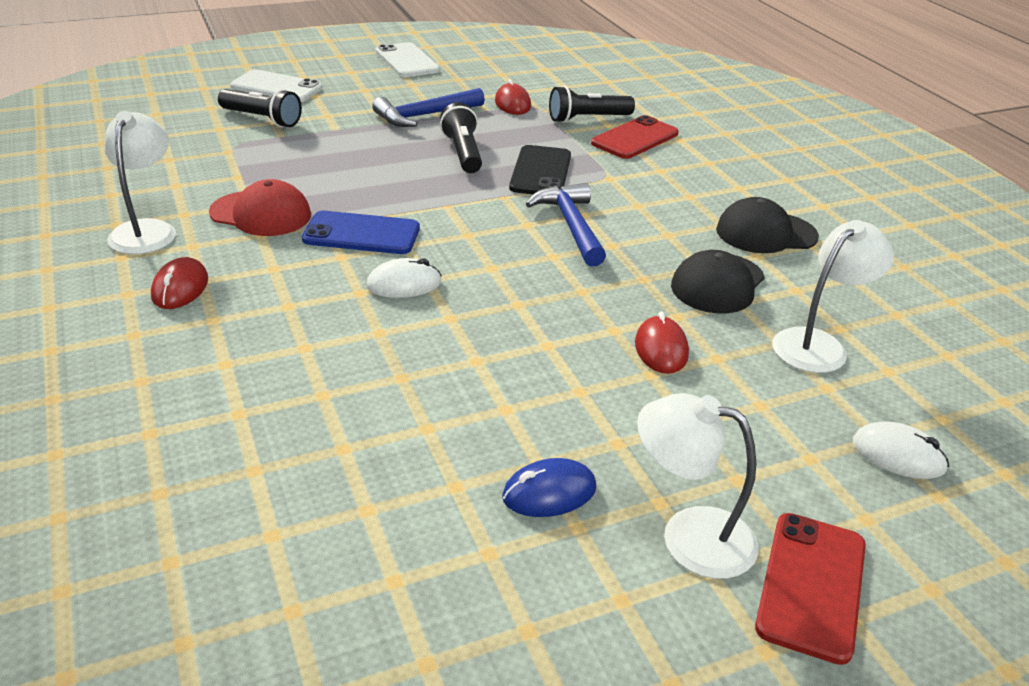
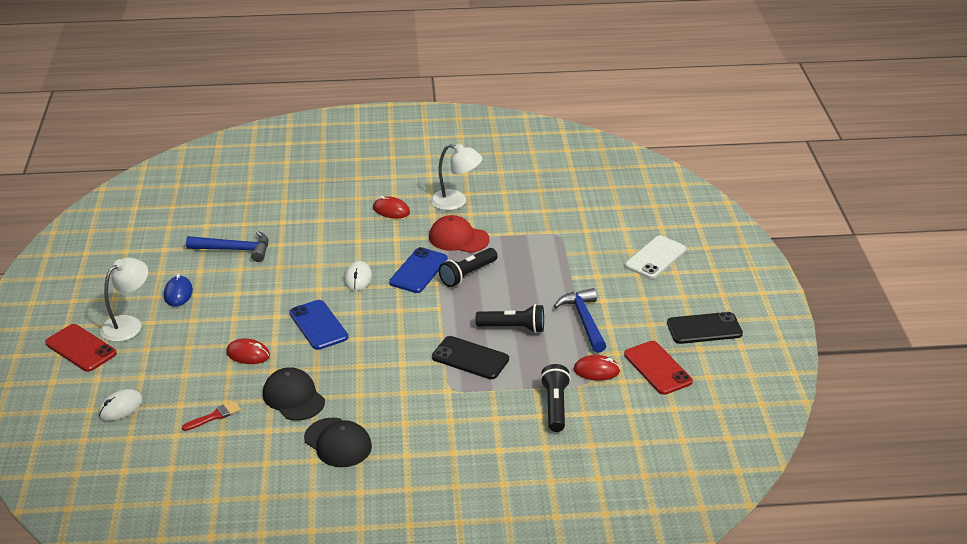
camera: 110 degrees right, 0 degrees up
red cap [209,179,311,236] -> red cap turned 75 degrees clockwise [429,215,490,253]
black flashlight [218,89,302,127] -> black flashlight moved to [439,248,498,287]
white phone [375,42,440,77] -> black phone [667,312,743,344]
blue hammer [526,183,606,267] -> blue hammer moved to [186,231,268,262]
red phone [591,115,679,159] -> red phone moved to [624,341,693,395]
black cap [716,197,819,253] -> black cap turned 120 degrees clockwise [304,418,372,467]
white lamp [772,220,894,373] -> red brush [182,401,241,431]
none -> blue phone [289,300,348,350]

